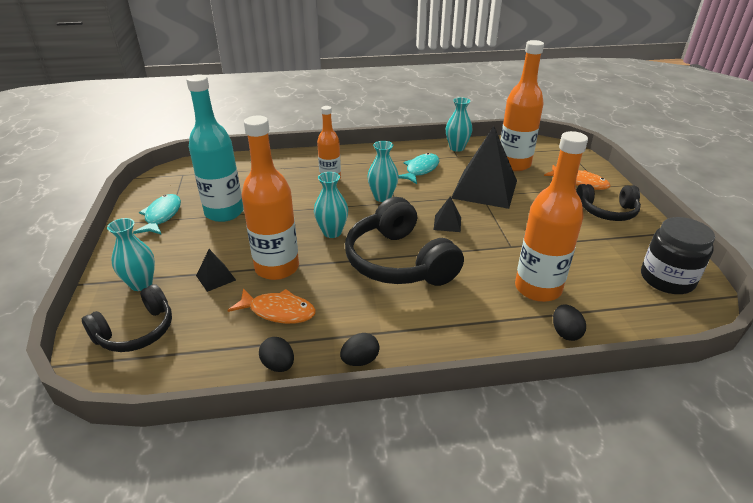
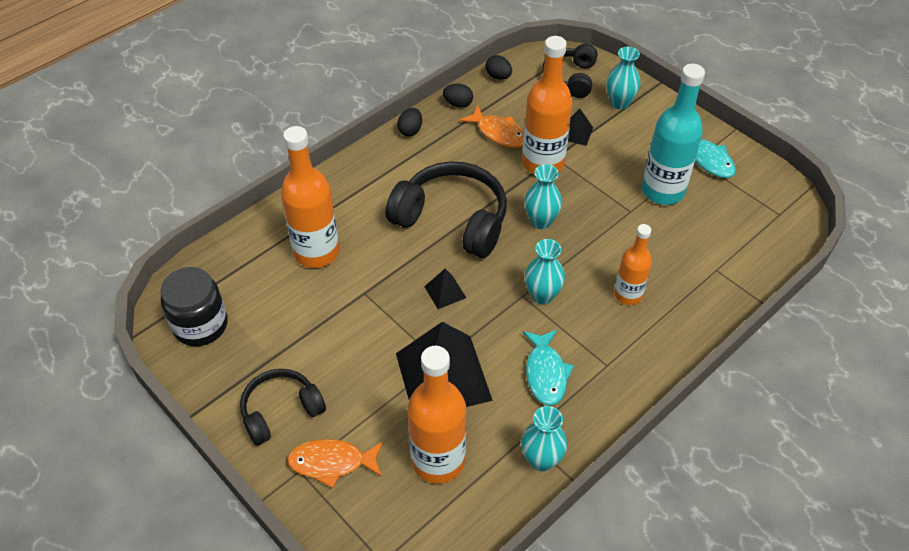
camera: 145 degrees right, 15 degrees up
orange fish [227,288,316,324] -> orange fish turned 120 degrees counterclockwise [460,106,524,148]
black egg [553,304,586,341] -> black egg moved to [486,55,512,80]

